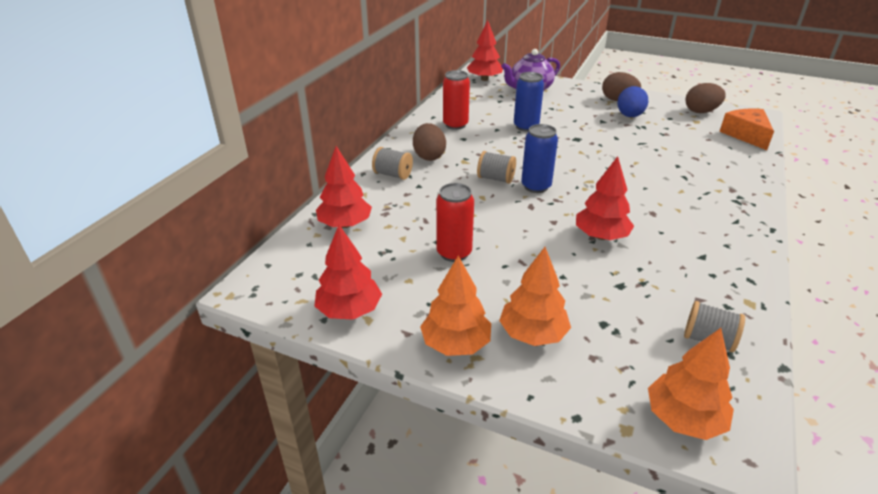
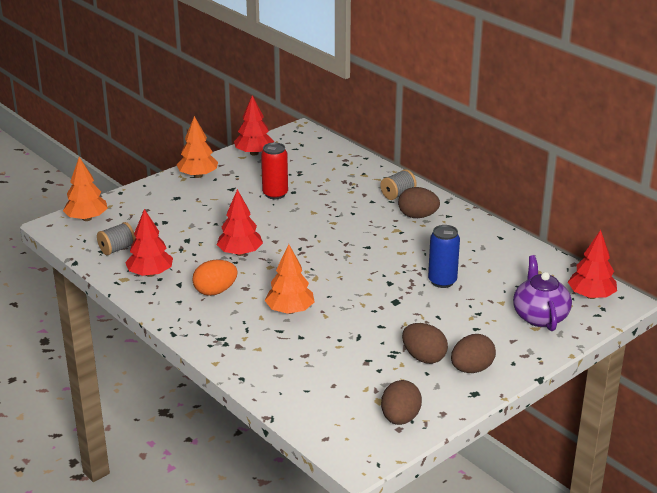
camera: 115 degrees right, 5 degrees down
red tree [316,146,372,228] -> red tree moved to [125,209,173,277]
red can [443,70,470,130] -> none
grey spool [477,151,516,184] -> none
orange tree [499,247,571,346] -> orange tree moved to [265,244,315,314]
blue can [521,124,558,193] -> none
blue egg [617,86,648,117] -> brown egg [402,323,448,364]
orange cheese [719,109,774,150] -> none
none -> orange egg [192,260,238,296]

